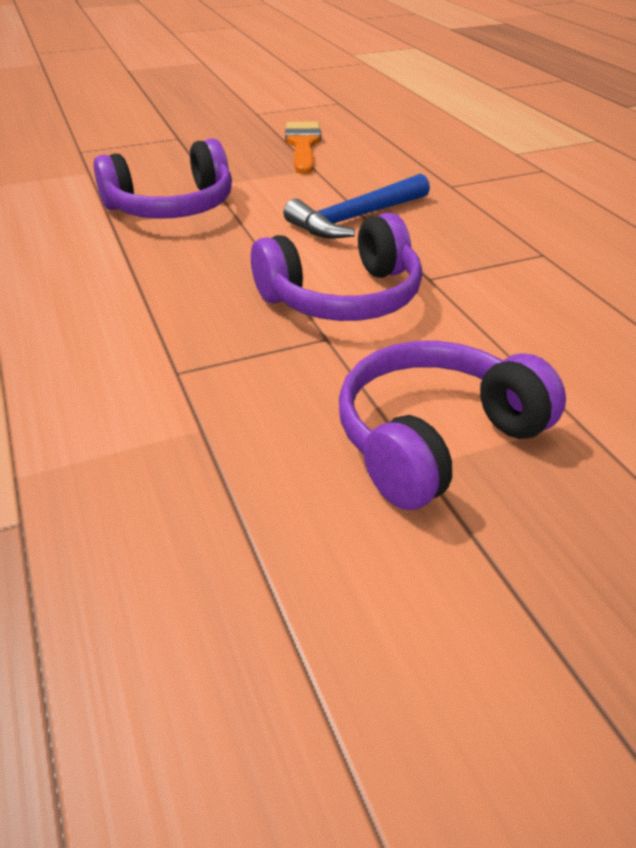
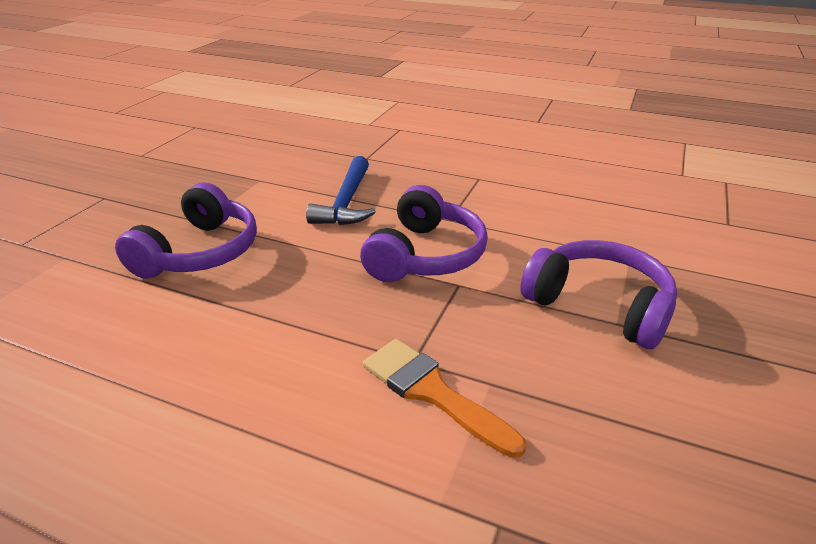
camera: 45 degrees left, 5 degrees down
orange brush [285,122,321,174] -> orange brush moved to [363,339,526,458]
purple headphones [339,341,566,510] -> purple headphones turned 120 degrees clockwise [520,240,677,349]

